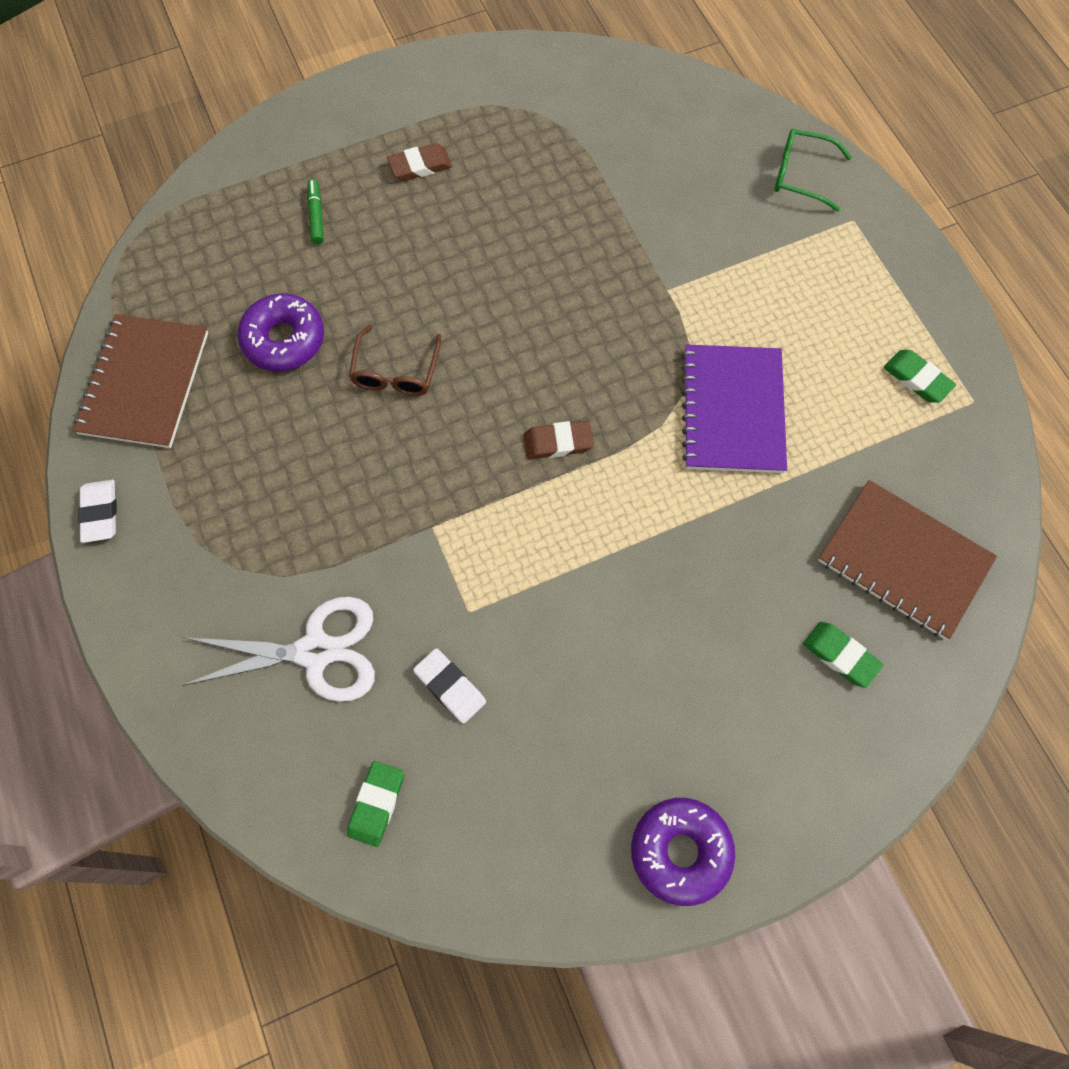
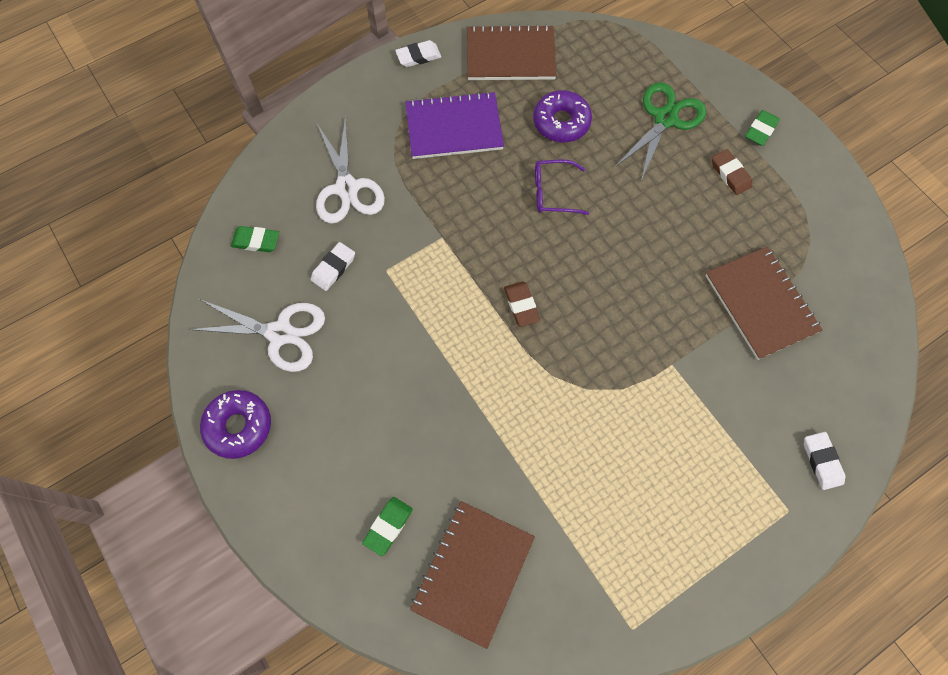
camera: 80 degrees right, 0 degrees up
green marker [307,179,324,244] -> green scissors [614,82,706,181]
brown glasses [349,325,441,396] -> purple glasses [535,159,589,215]
purple notebook [682,344,787,473] -> purple notebook moved to [405,91,504,159]
green glasses [775,129,852,211] -> white eraser [804,432,845,490]
green eraser [884,350,956,403] -> green eraser moved to [745,110,780,146]
none -> white scissors [189,300,325,372]
none -> brown notebook [705,247,823,360]

